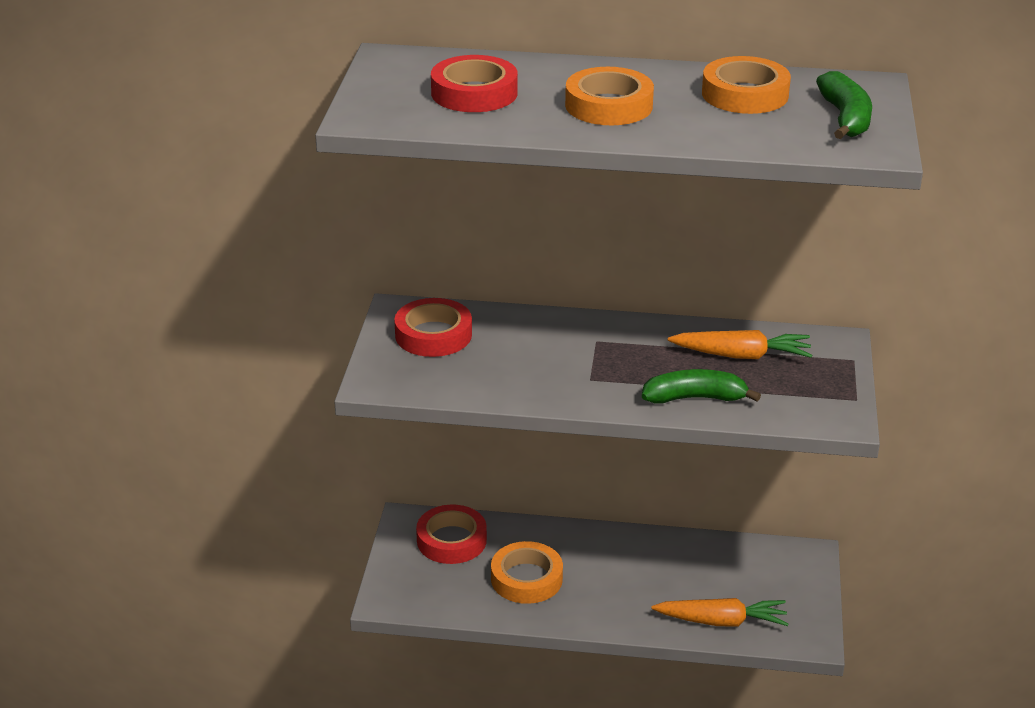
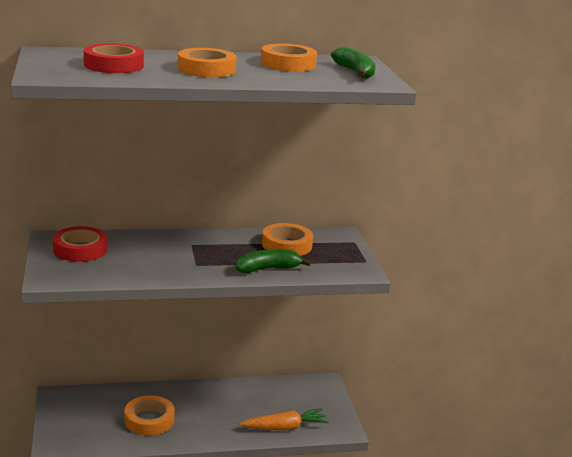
camera: 20 degrees left, 10 degrees down
red tape [416,505,487,564] -> none
orange carrot [668,330,812,359] -> orange tape [262,223,313,256]

